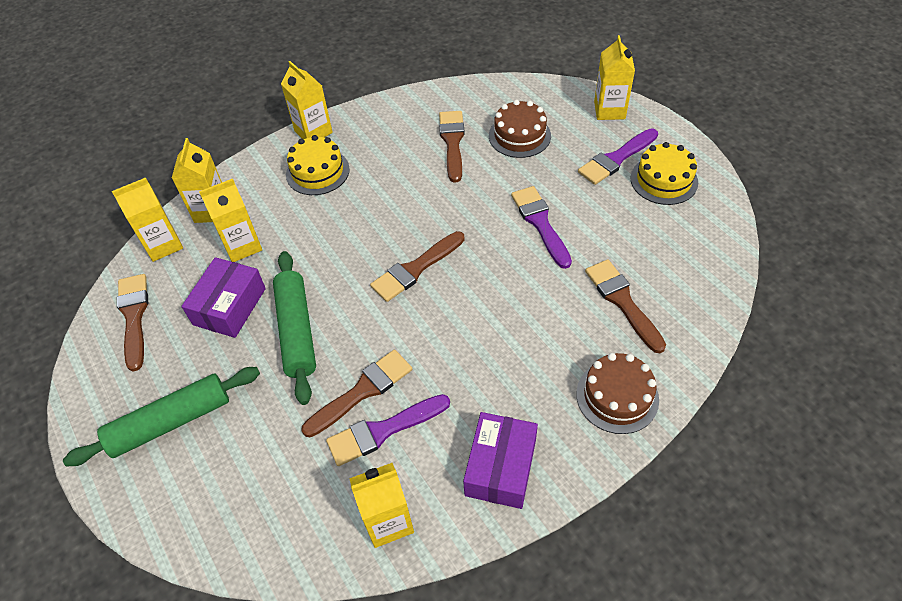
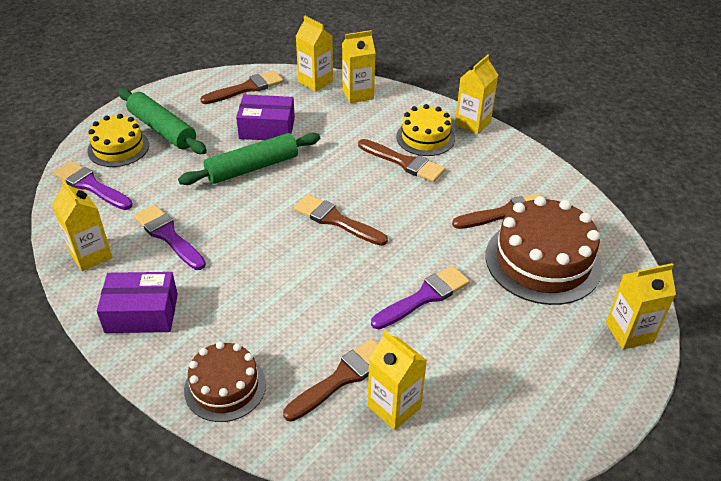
camera: 70 degrees right, 10 degrees down
yellow carton [199,179,262,262] -> yellow carton moved to [368,331,427,430]
brown brush [301,349,412,437] -> brown brush moved to [358,139,445,182]
brown cake [489,100,551,158] -> brown cake [485,196,602,305], size x1.65
purple brush [578,128,658,185] -> purple brush moved to [53,161,133,210]
yellow cake [631,142,698,205] -> yellow cake moved to [87,114,149,167]

